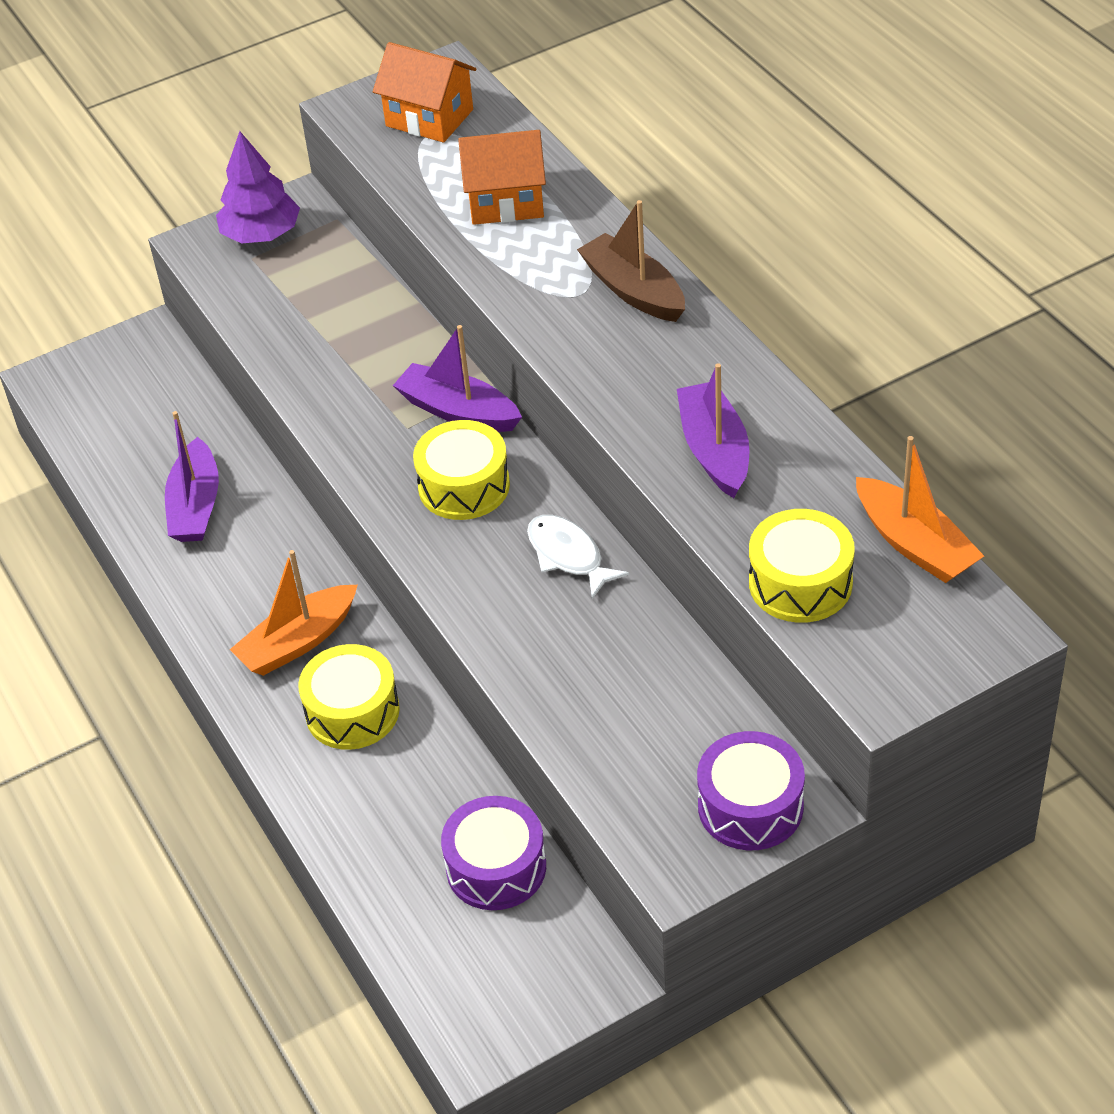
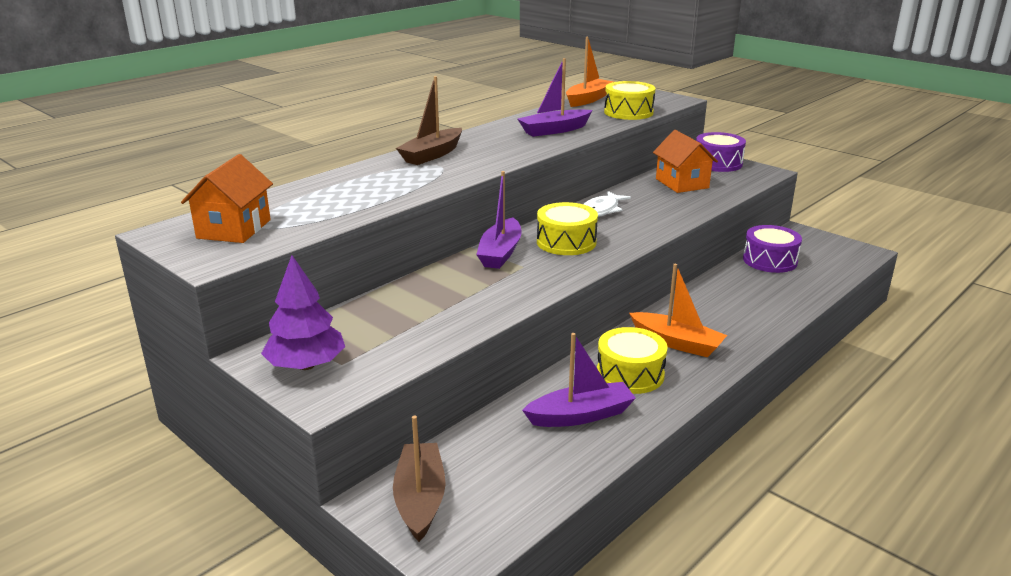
camera: 110 degrees left, 20 degrees down
yellow drum [298,644,400,750] -> yellow drum moved to [597,327,667,394]
orange house [458,130,546,225] -> orange house moved to [653,130,718,193]
none -> brown boat [393,416,446,542]

